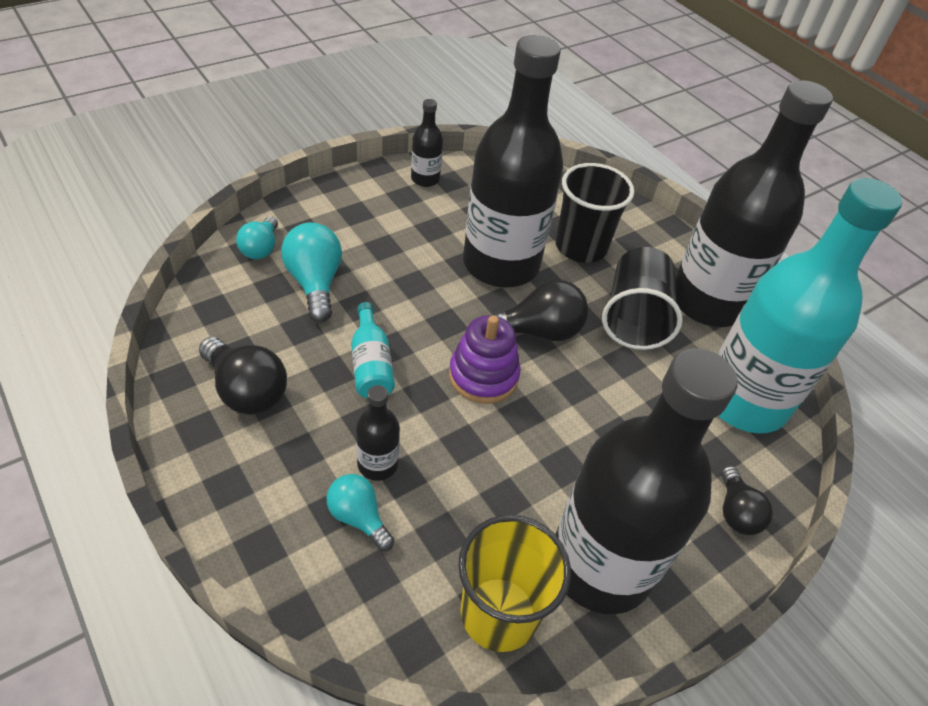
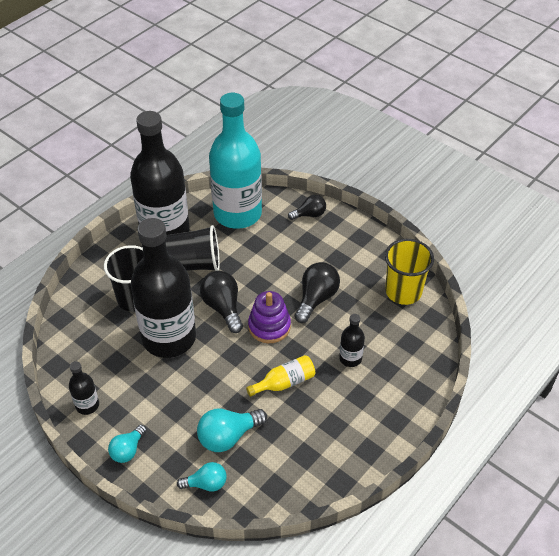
camera: 100 degrees left, 0 degrees up
black light bulb [199,337,287,415] -> black light bulb moved to [294,262,340,323]
turquoise light bulb [327,474,394,551] -> turquoise light bulb moved to [108,425,147,463]
turquoise bottle [351,302,395,399] -> yellow bottle [246,355,315,397]
black bottle [555,348,738,614] -> none

